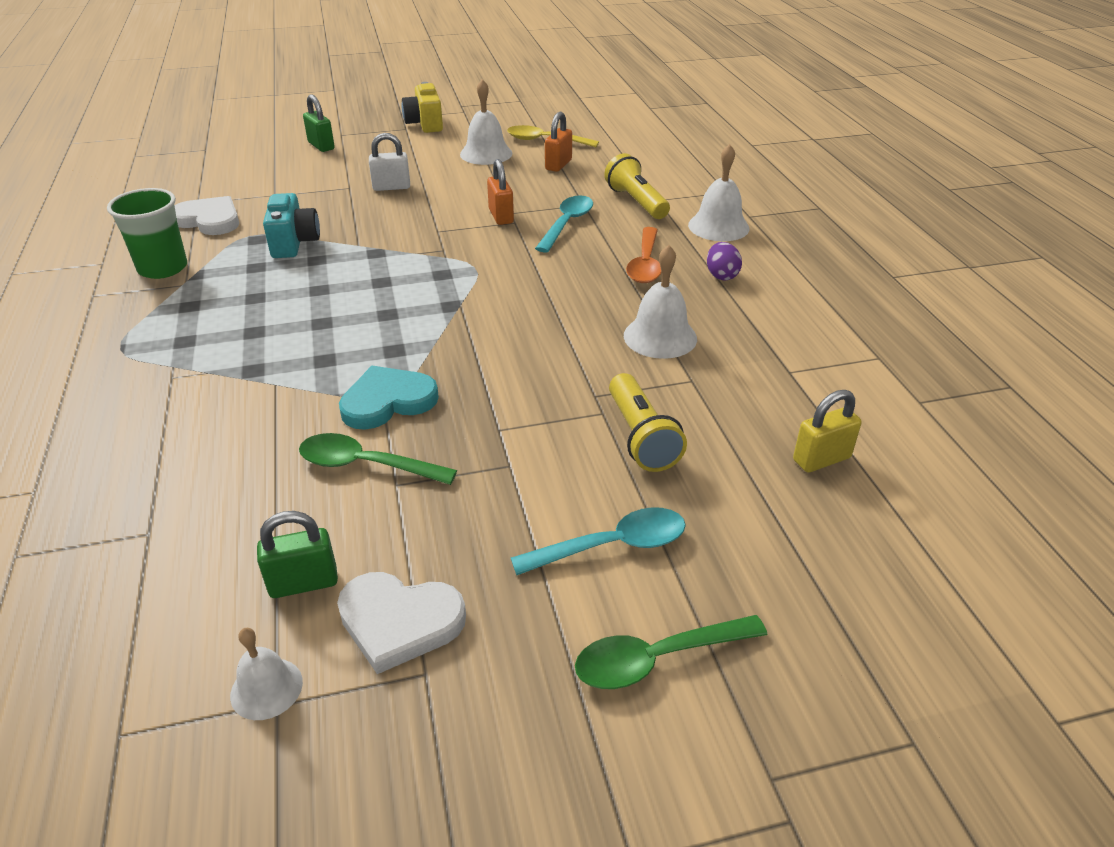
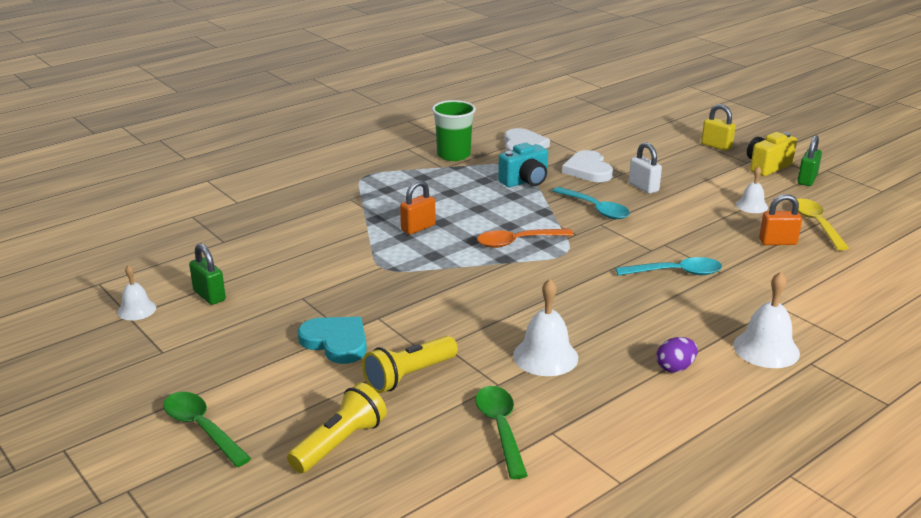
camera: 65 degrees right, 10 degrees down
green spoon [299,433,457,485] -> green spoon moved to [475,386,528,479]
green padlock [303,94,335,152] -> green padlock moved to [798,135,822,186]
white heart [337,572,466,674] -> white heart moved to [562,150,613,182]
turquoise heart [339,366,439,430] -> turquoise heart moved to [298,317,367,364]
white bell [460,79,513,165] -> white bell [736,166,768,213], size x0.62
orange padlock [487,159,514,225] -> orange padlock moved to [400,180,436,235]
turquoise spoon [511,507,686,575] -> turquoise spoon moved to [553,187,630,219]
yellow flashlight [604,153,670,219] -> yellow flashlight moved to [287,383,387,473]
orange spoon [626,227,661,283] -> orange spoon moved to [477,229,574,248]
yellow padlock [793,390,862,473] -> yellow padlock moved to [701,104,736,151]

